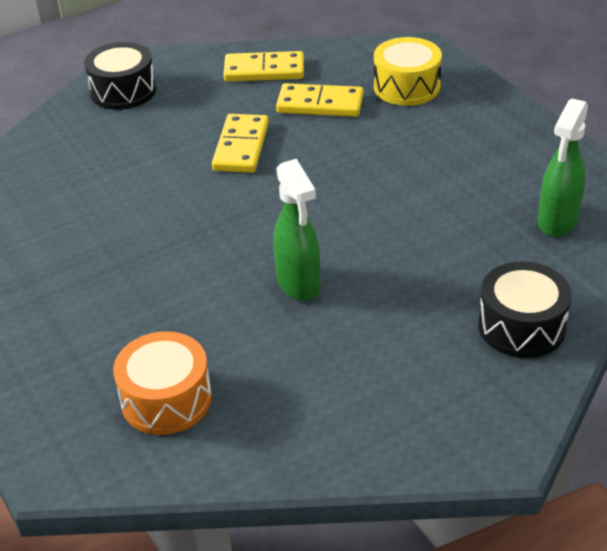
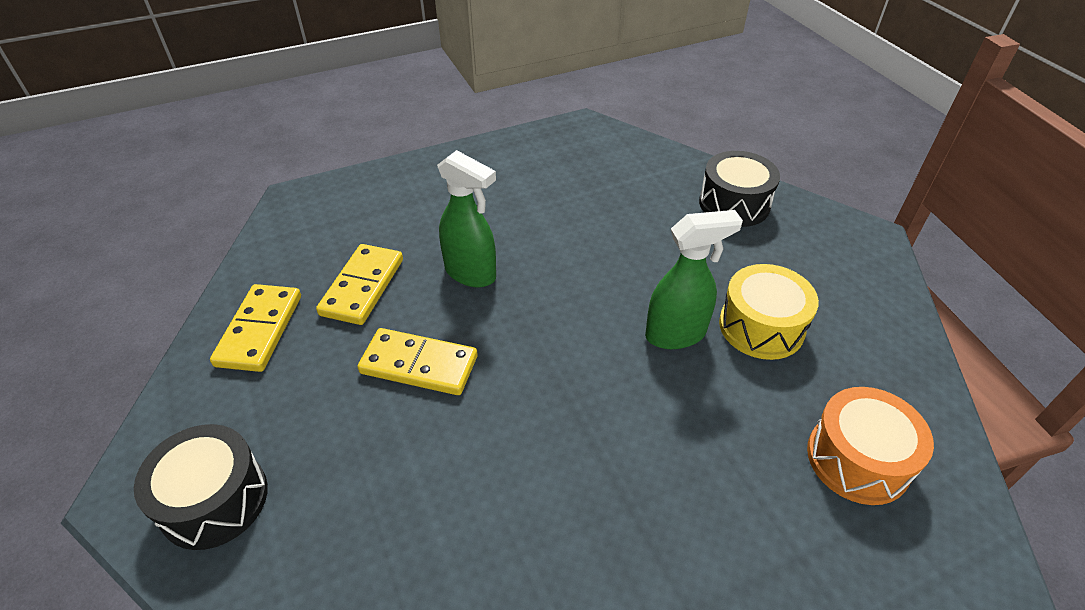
camera: 85 degrees left, 5 degrees up
yellow drum [374,37,442,106] -> yellow drum moved to [719,264,819,360]
green spray bottle [538,98,588,237] -> green spray bottle moved to [437,150,496,287]

